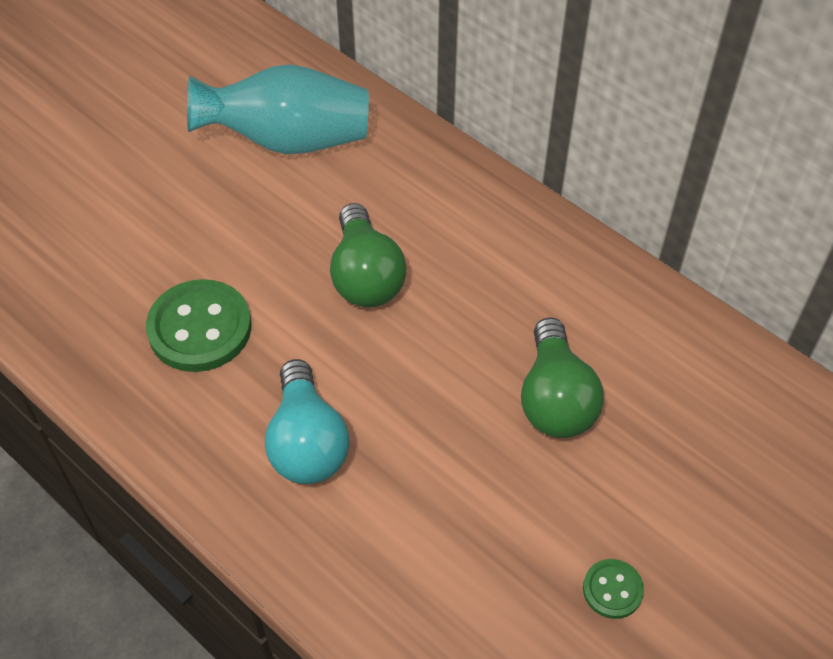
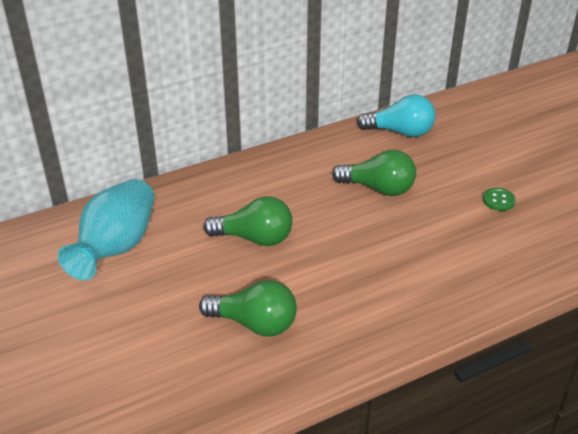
camera: 70 degrees left, 15 degrees down
green button [146,279,252,372] -> green light bulb [199,280,297,336]
turquoise light bulb [265,359,349,484] -> turquoise light bulb moved to [357,94,435,137]

